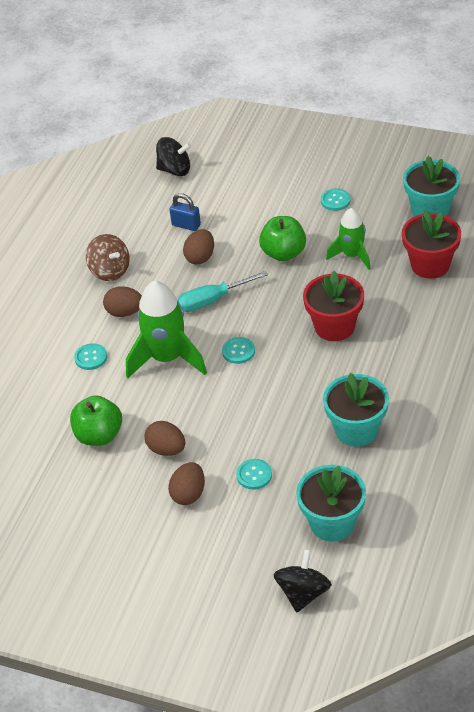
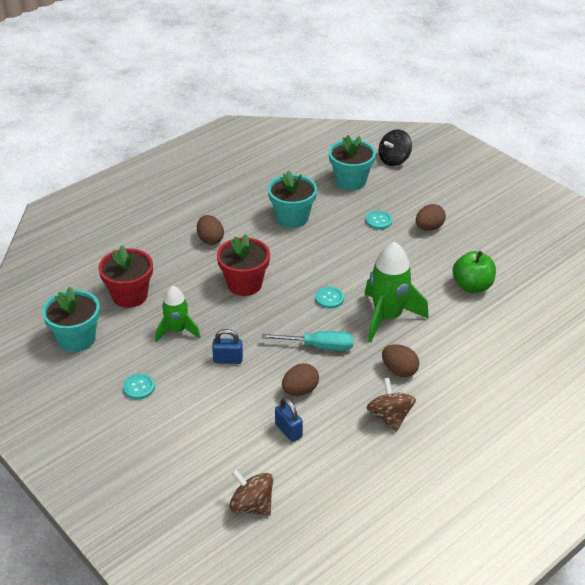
camera: 155 degrees left, 5 degrees down
turquoise button [74,343,107,370] -> none
brown egg [144,421,185,456] -> brown egg moved to [197,215,224,245]
black spinning top [156,137,191,176] -> brown spinning top [229,469,273,516]
green apple [259,216,306,261] -> blue padlock [212,329,243,364]

